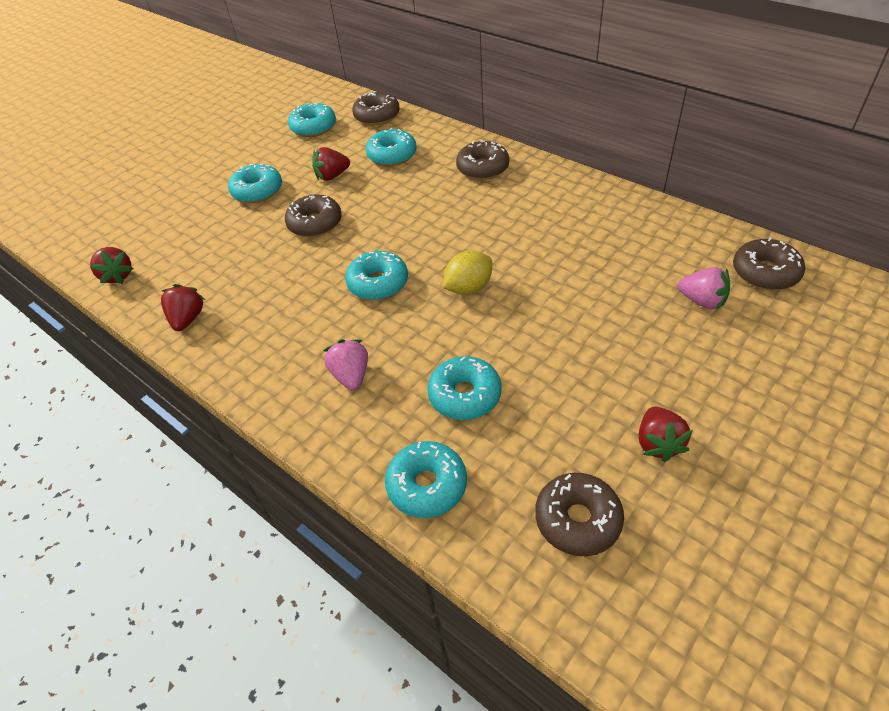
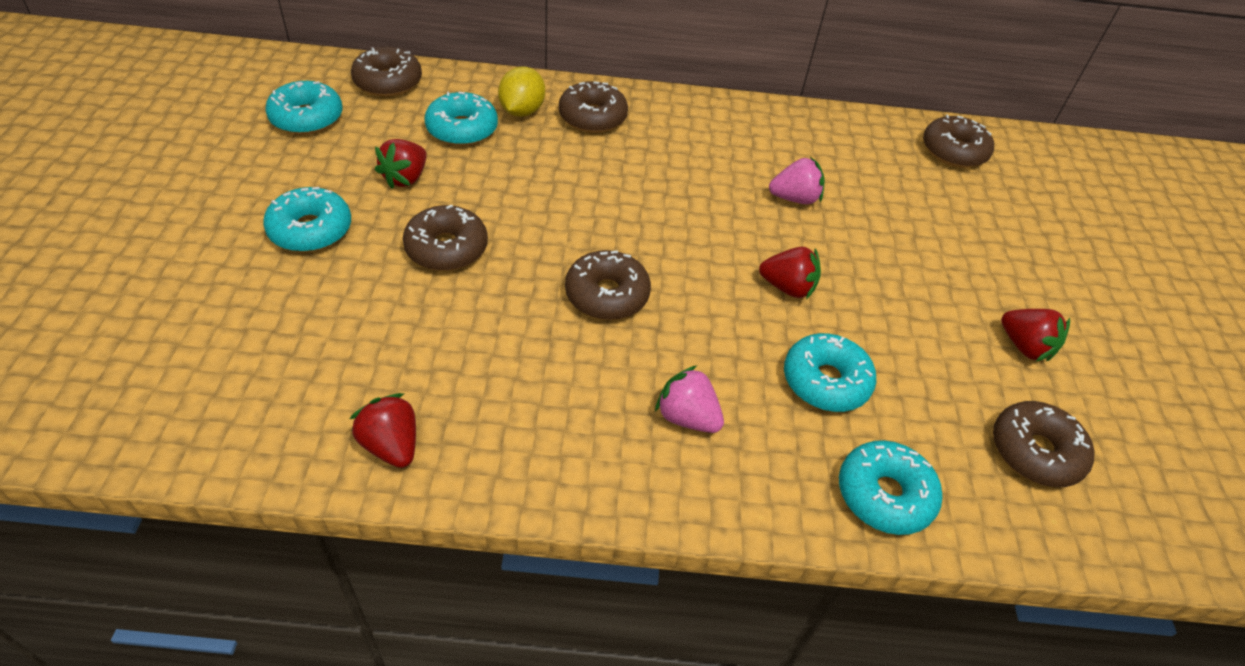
camera: 45 degrees left, 0 degrees up
red strawberry [90,247,134,284] -> red strawberry moved to [759,247,821,299]
turquoise donut [345,251,408,300] -> brown donut [565,250,651,320]
yellow lemon [443,250,492,295] -> yellow lemon moved to [498,66,545,117]
pink strawberry [678,267,730,310] -> pink strawberry moved to [769,157,825,204]

